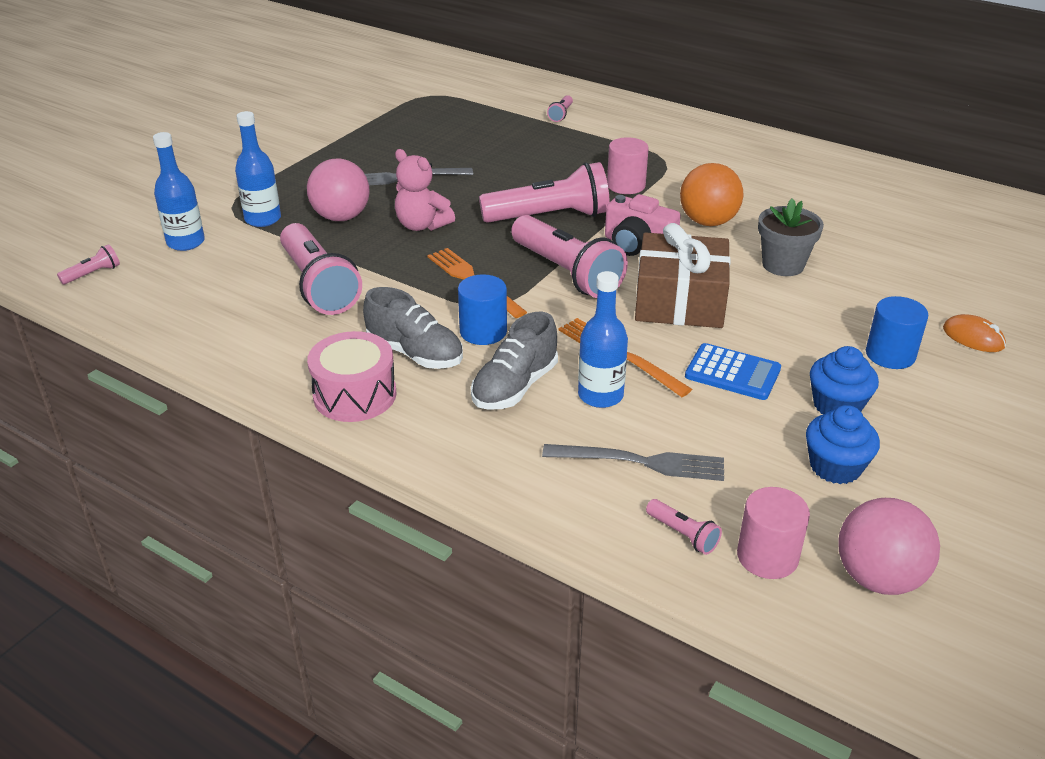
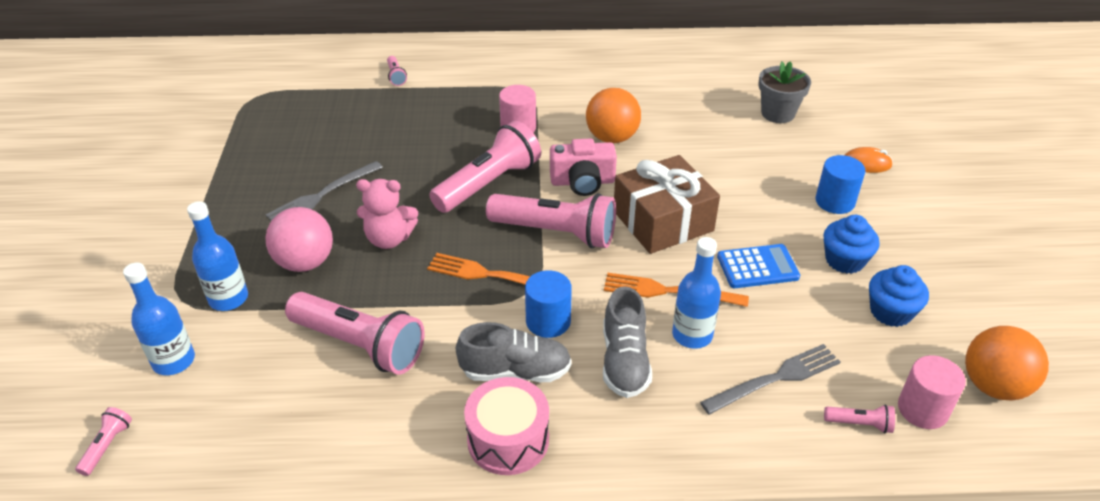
camera: 35 degrees left, 5 degrees up
grey flower pot [758,198,824,276] -> grey flower pot moved to [759,61,811,123]
pink ball [839,498,940,595] -> orange ball [965,326,1049,400]

